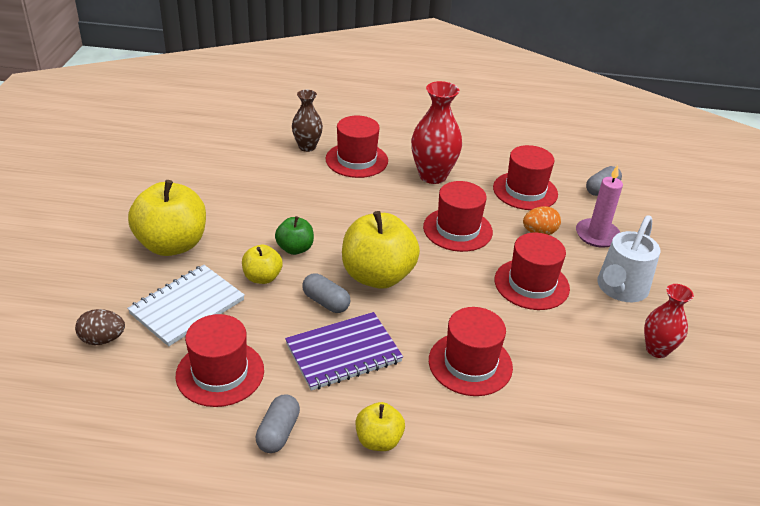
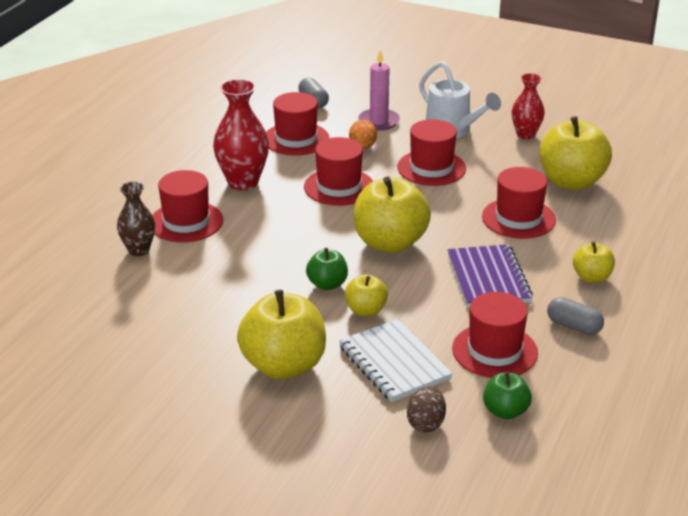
camera: 70 degrees left, 5 degrees down
grey capsule [302,273,350,313] -> none
none -> green apple [483,372,532,419]
none -> yellow apple [539,116,612,190]

